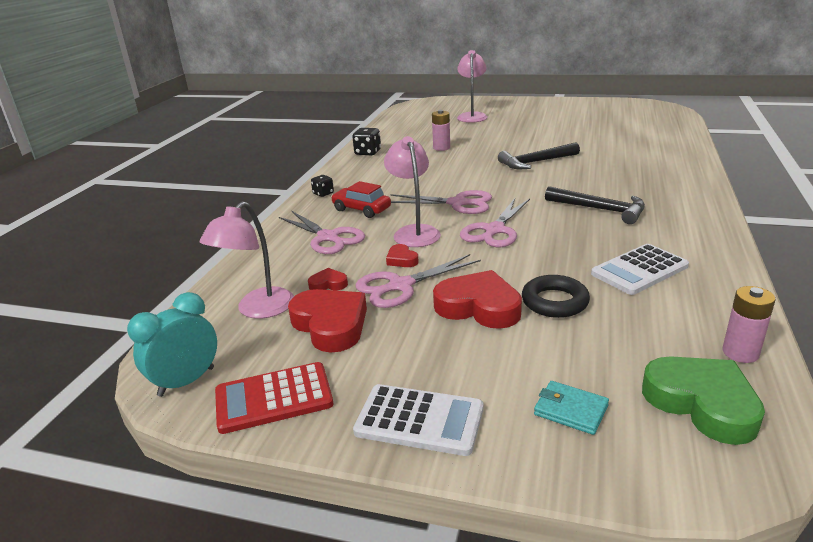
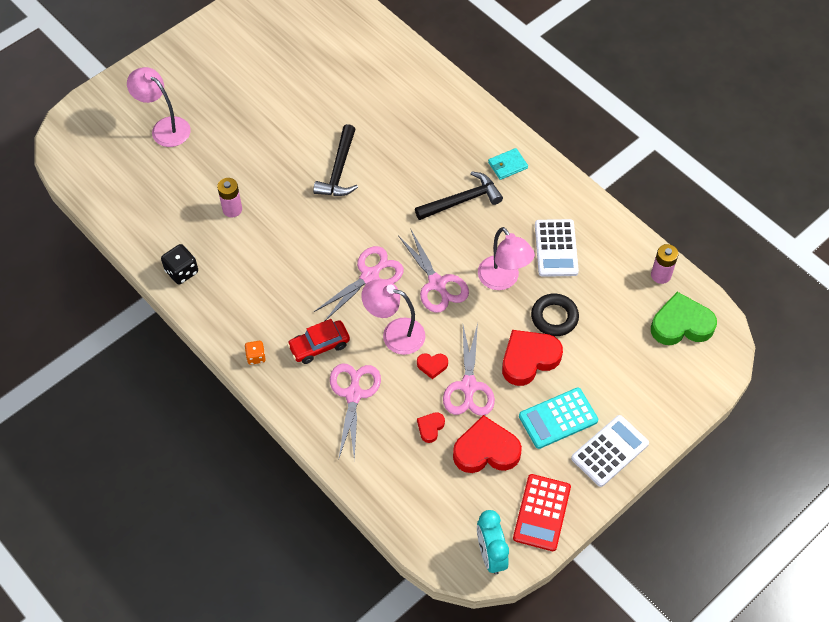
camera: 60 degrees left, 30 degrees up
pink lamp [200,201,294,319] -> pink lamp moved to [478,227,535,290]
pink scissors [279,211,365,254] -> pink scissors turned 75 degrees counterclockwise [330,363,381,461]
black dice [311,175,334,197] -> orange dice [245,341,266,365]
turquoise wallet [534,381,609,435] -> turquoise wallet moved to [488,148,528,180]
none -> turquoise calculator [519,388,598,449]

